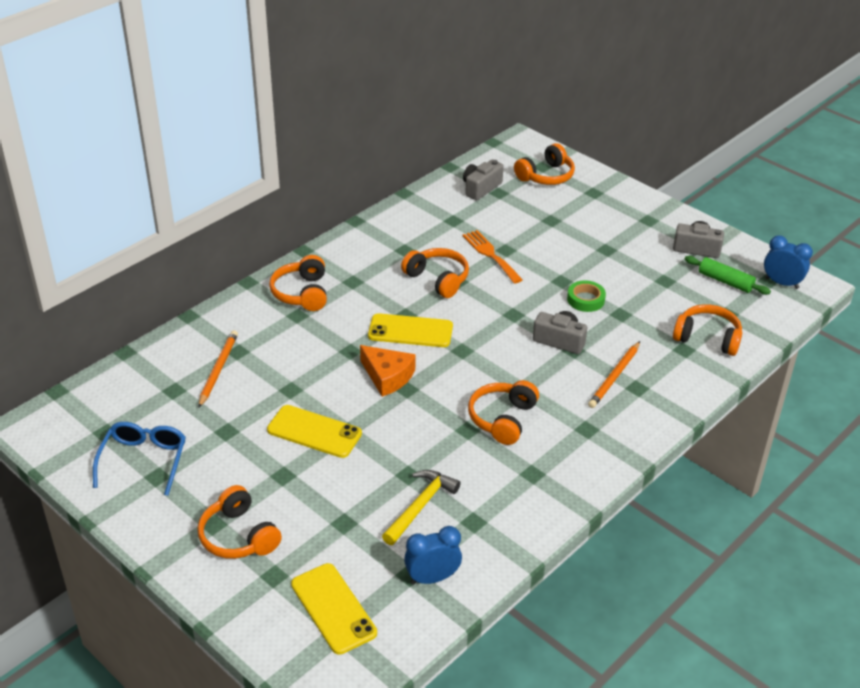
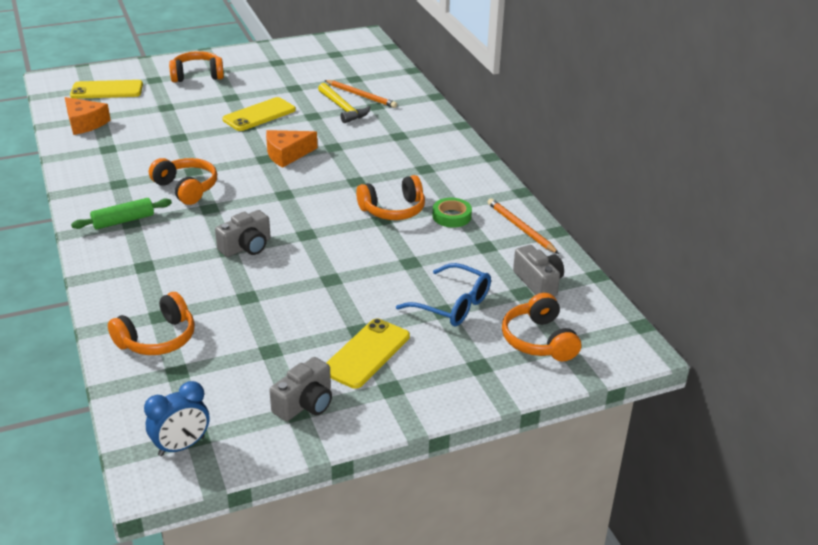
camera: 115 degrees right, 5 degrees down
blue glasses [93,422,186,496] -> blue glasses moved to [396,263,491,326]
orange headphones [269,255,327,311] -> none
yellow phone [368,313,453,347] -> yellow phone moved to [326,318,410,389]
yellow hammer [382,470,460,545] -> yellow hammer moved to [318,83,370,123]
blue clock [404,526,462,584] -> orange cheese [65,97,110,135]
orange fork [463,230,523,284] -> none
green tape [567,280,606,312] -> green tape moved to [432,198,472,227]
orange pencil [588,341,640,408] -> orange pencil moved to [488,198,559,254]
green rolling pin [685,256,771,295] -> green rolling pin moved to [71,198,172,230]

